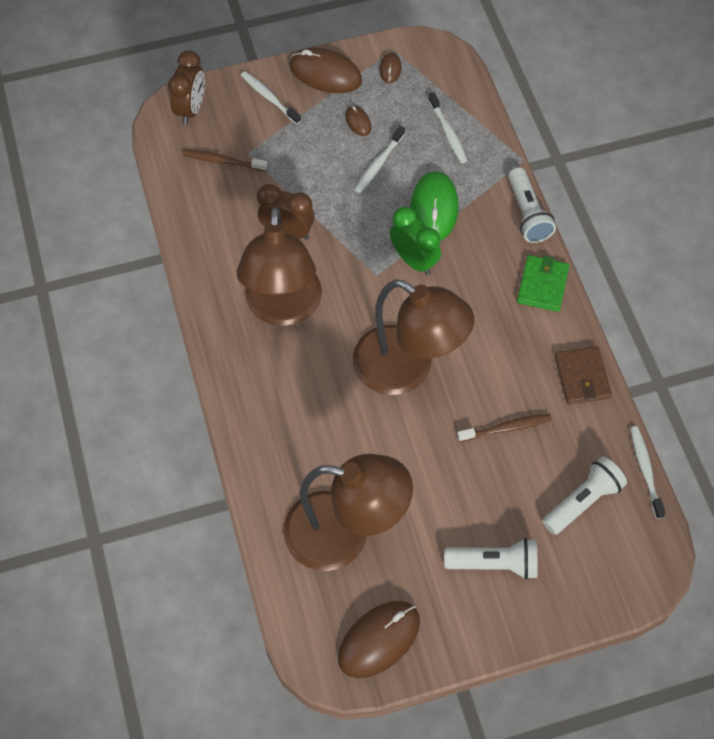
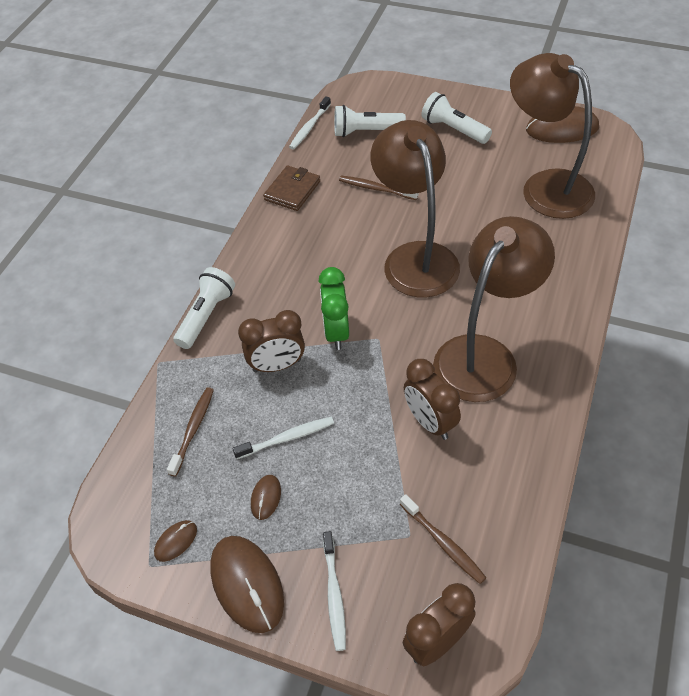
camera: 140 degrees left, 10 degrees down
green mouse [410,171,459,241] -> brown clock [238,310,305,372]
white toothbrush [428,92,468,163] -> brown toothbrush [167,387,214,477]
green wallet [517,255,570,312] -> none

